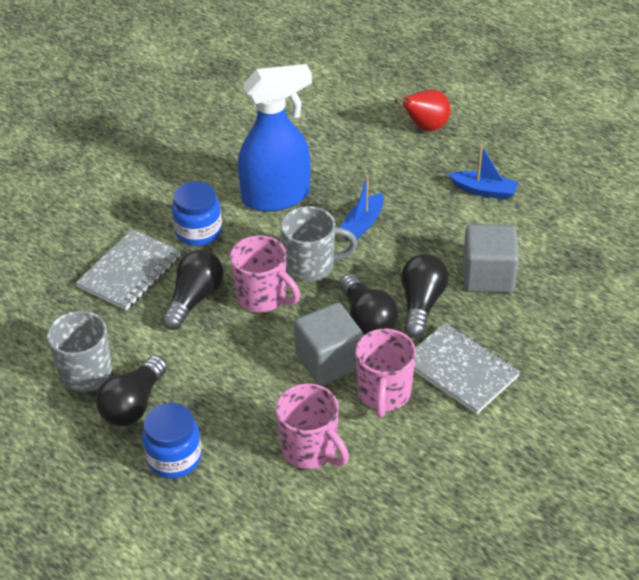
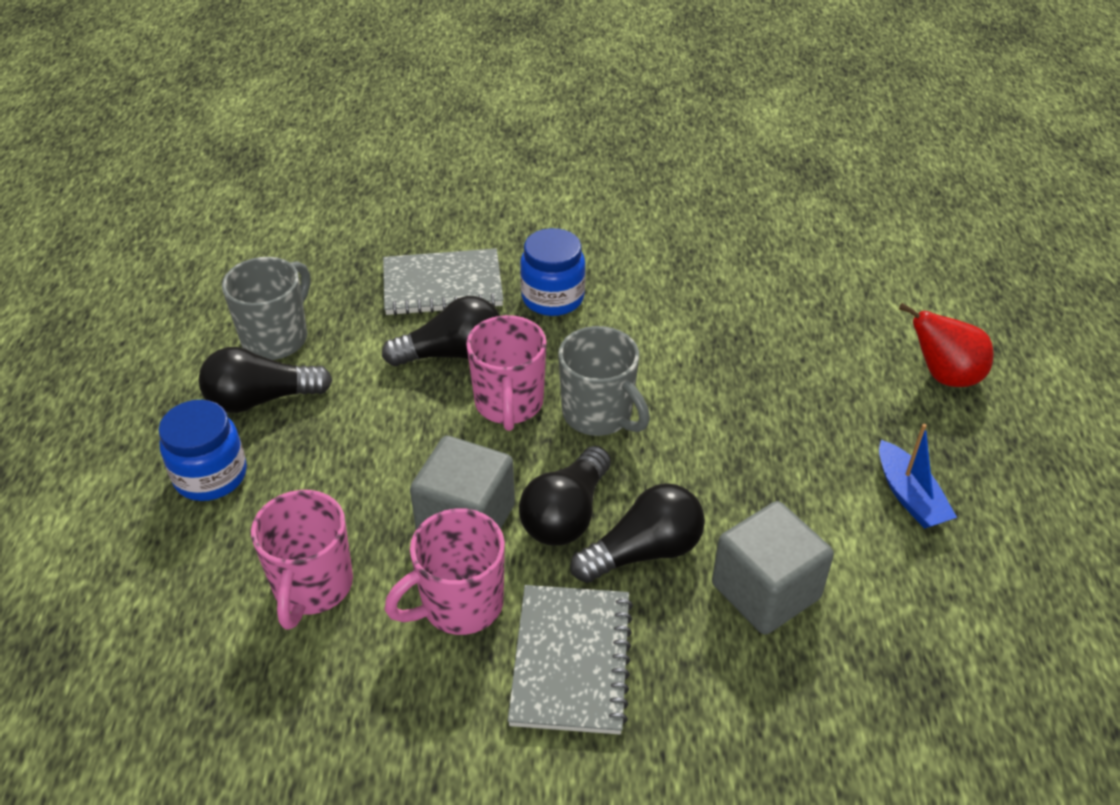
camera: 50 degrees right, 0 degrees up
blue spray bottle [238,64,312,212] -> none
blue boat [340,175,384,240] -> none

